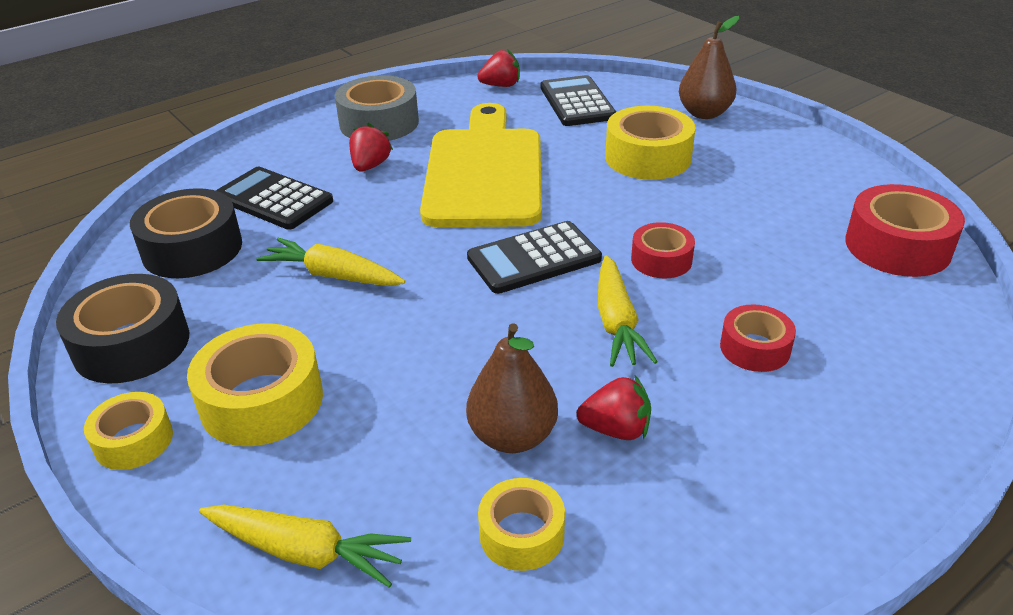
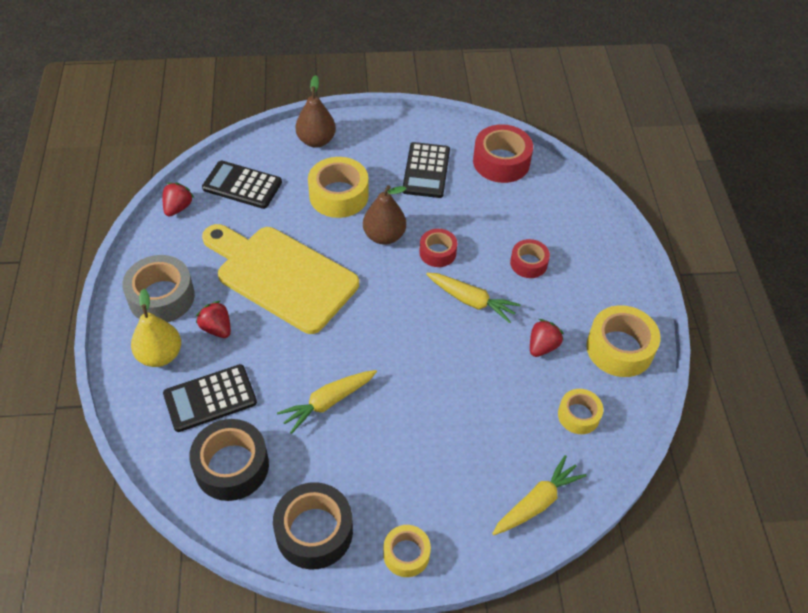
camera: 60 degrees left, 15 degrees up
yellow tape [187,323,323,446] -> yellow tape moved to [586,305,660,377]
brown pear [466,323,558,453] -> brown pear moved to [363,185,407,245]
black calculator [467,221,602,294] -> black calculator moved to [403,142,450,198]
none -> yellow pear [131,289,181,367]

